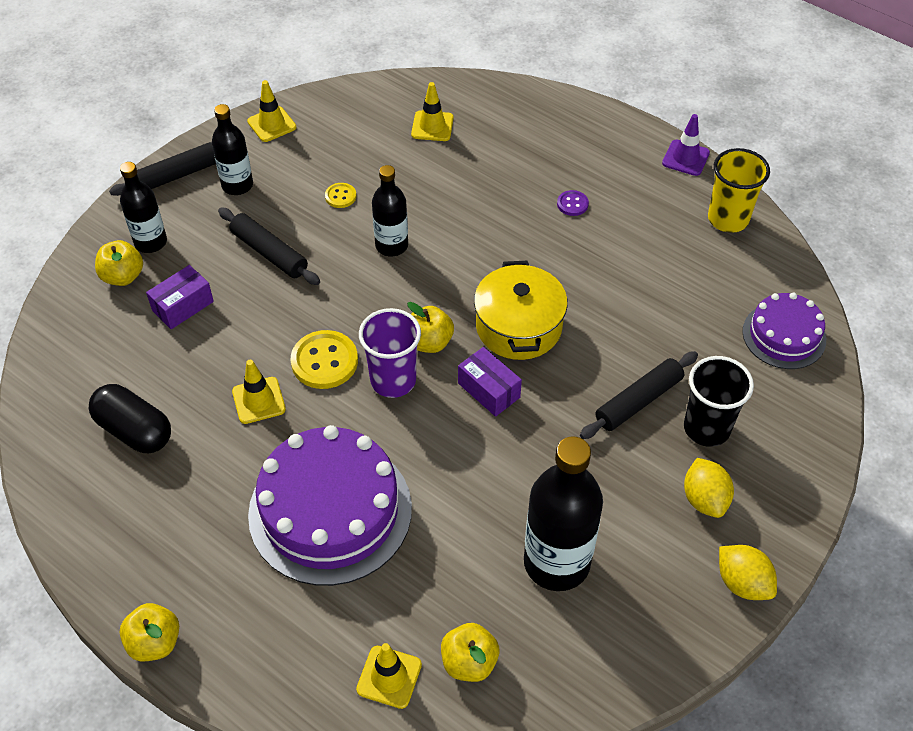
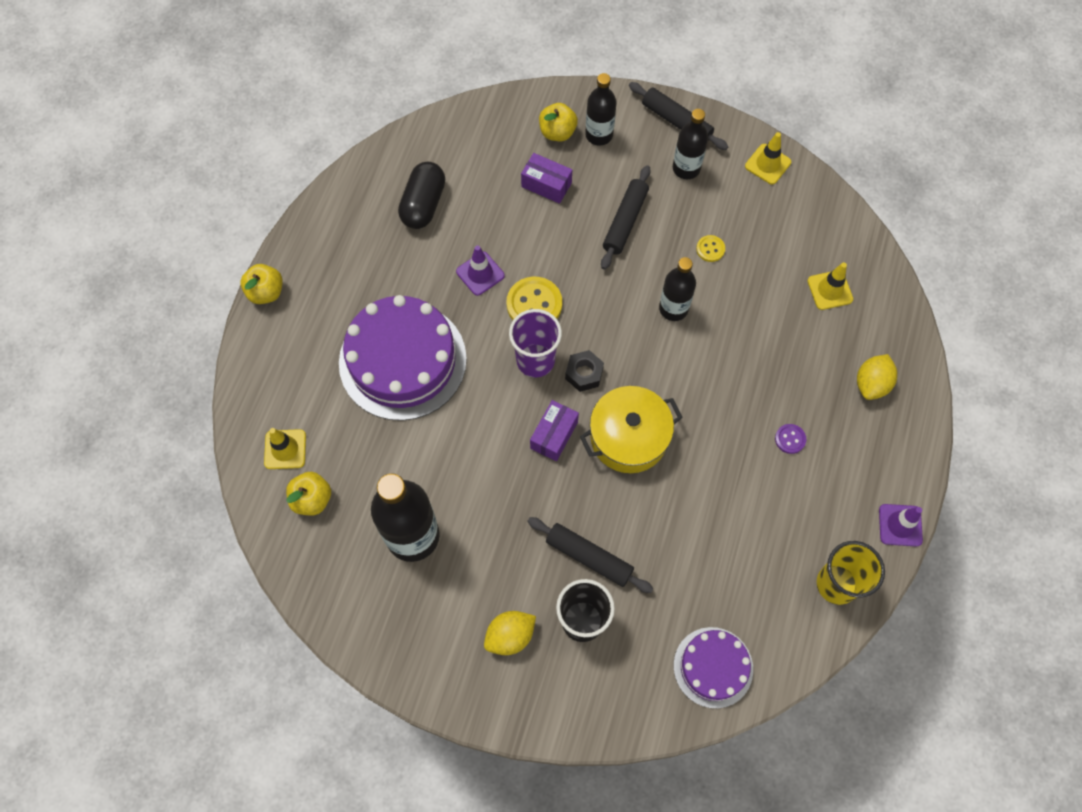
camera: 70 degrees right, 15 degrees up
yellow traffic cone [232,360,286,424] -> purple traffic cone [456,245,505,296]
yellow apple [407,302,454,353] -> black nut [565,350,604,392]
yellow lemon [719,545,777,600] -> yellow lemon moved to [857,354,897,400]

